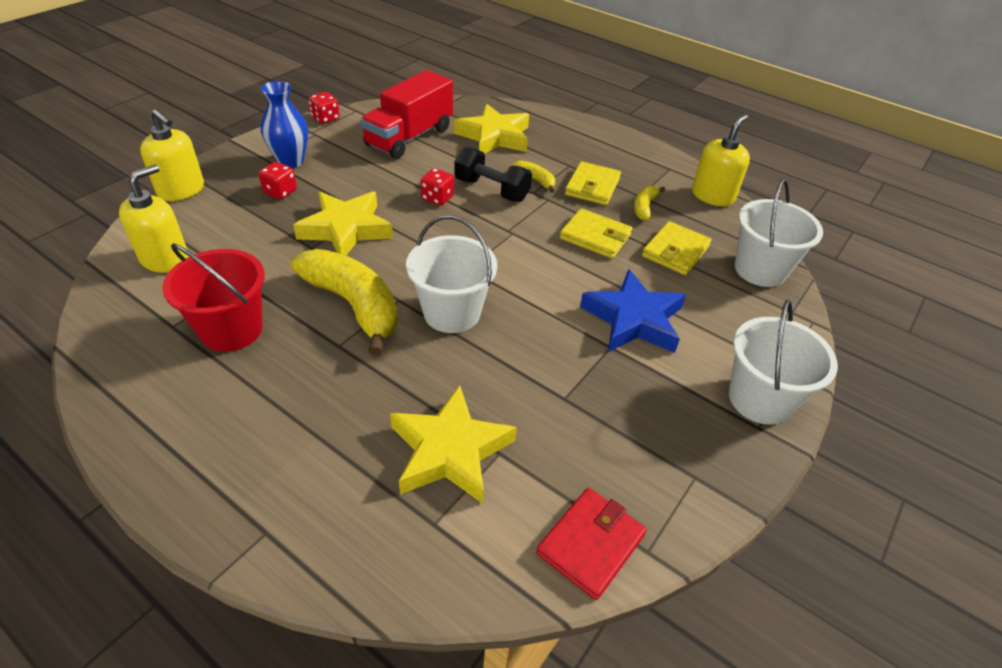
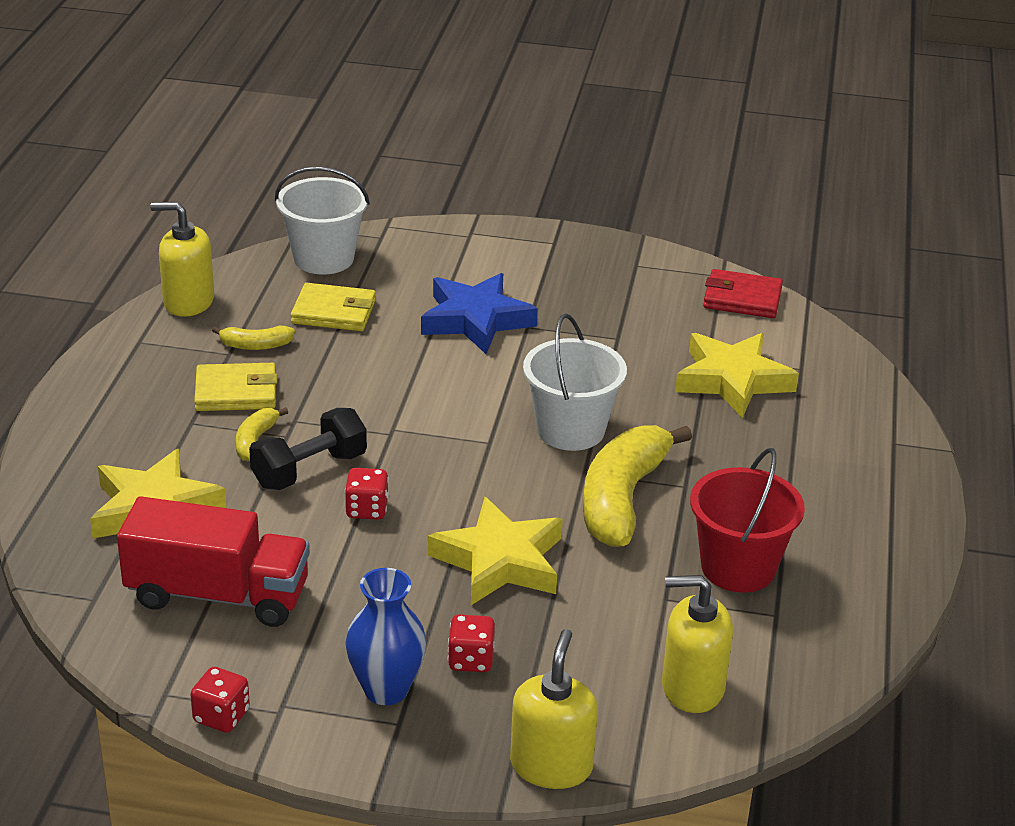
camera: 115 degrees left, 10 degrees down
black dumbbell [455,147,532,202] -> black dumbbell turned 45 degrees clockwise [249,408,367,490]
yellow wallet [560,208,632,259] -> none
white bucket [729,300,838,425] -> none

